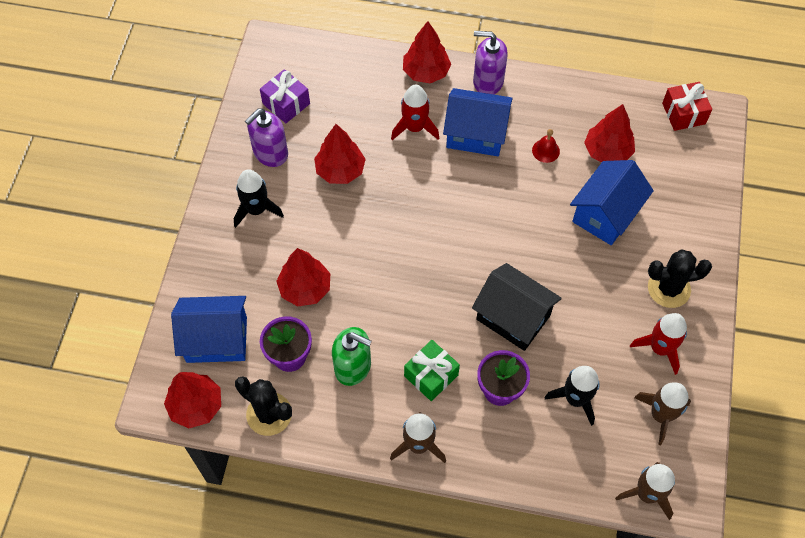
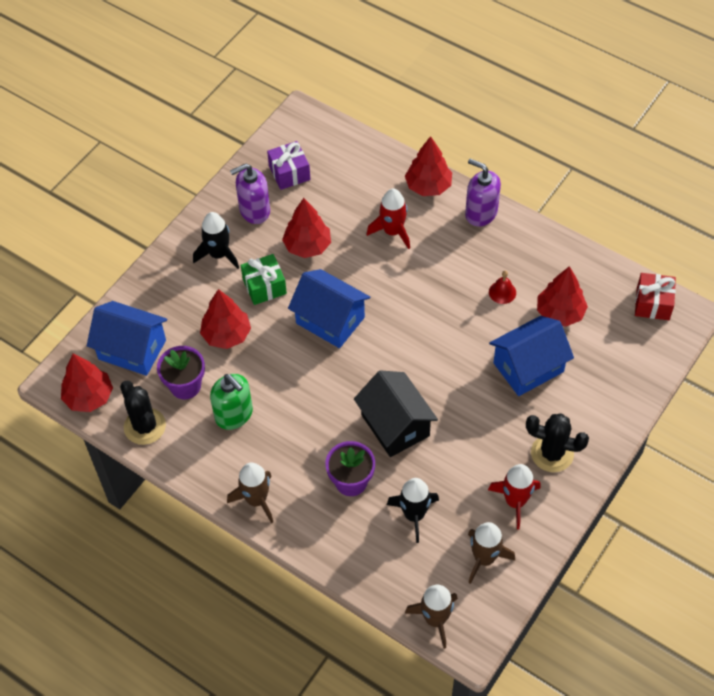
camera: 25 degrees right, 5 degrees down
green gift [404,340,460,401] -> green gift moved to [241,254,287,305]
blue house [443,88,512,156] -> blue house moved to [288,269,370,348]

